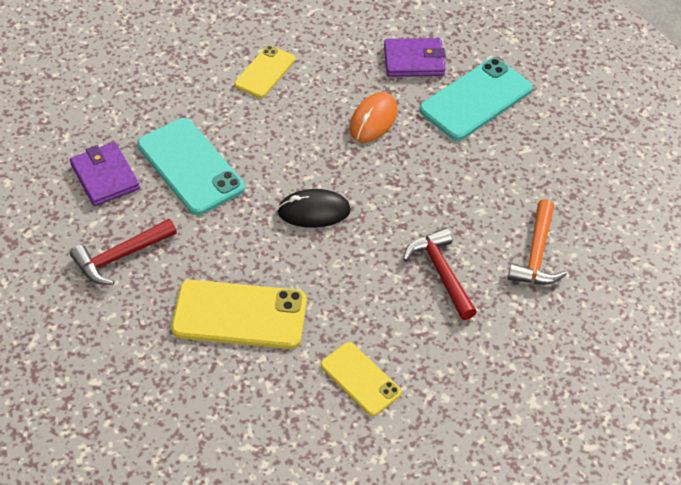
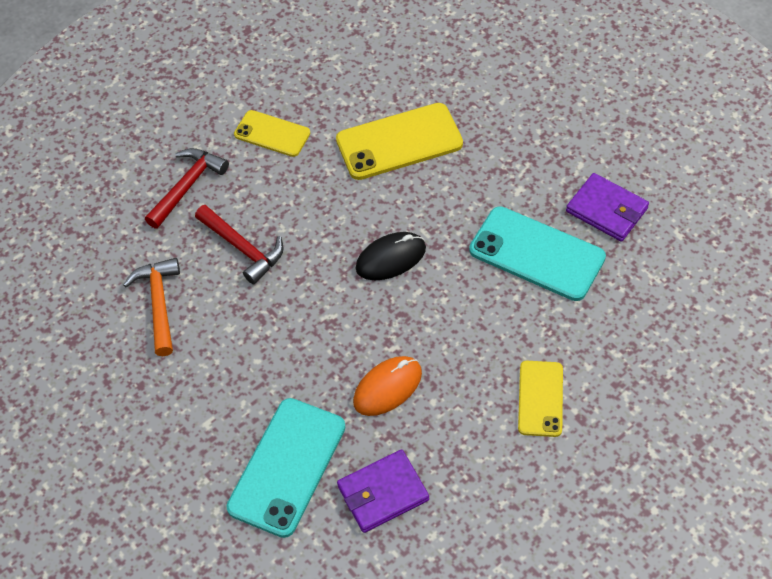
camera: 160 degrees right, 5 degrees up
red hammer [70,219,177,285] -> red hammer moved to [145,148,229,229]
orange mouse [349,92,398,143] -> orange mouse turned 45 degrees clockwise [353,356,422,416]

